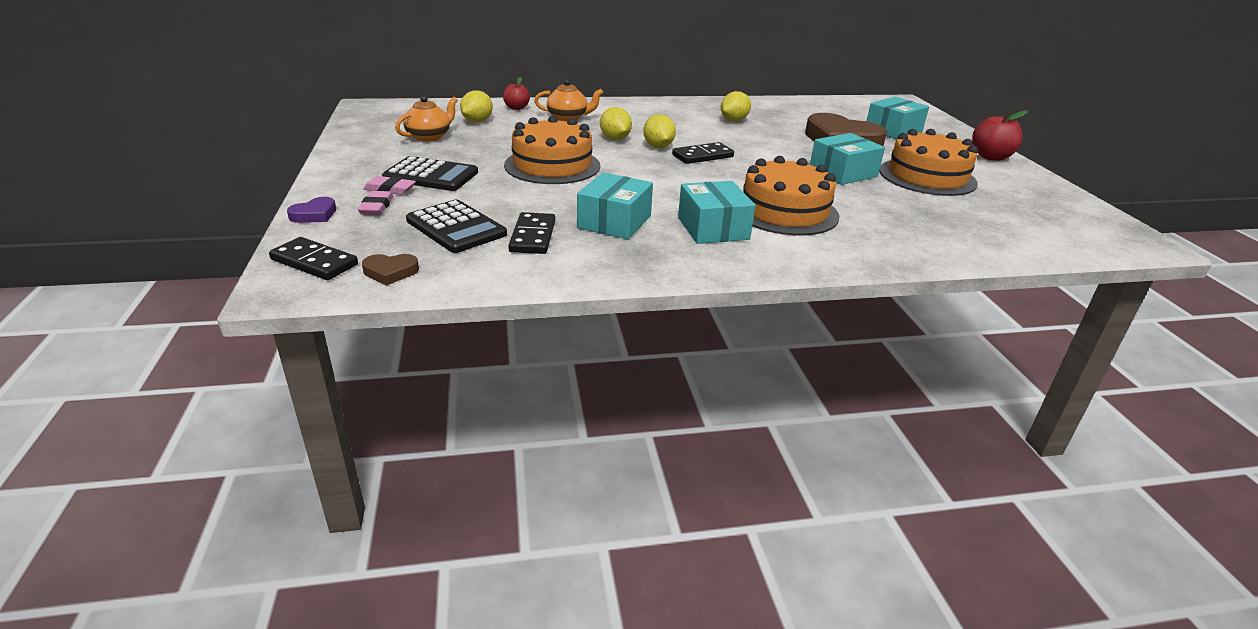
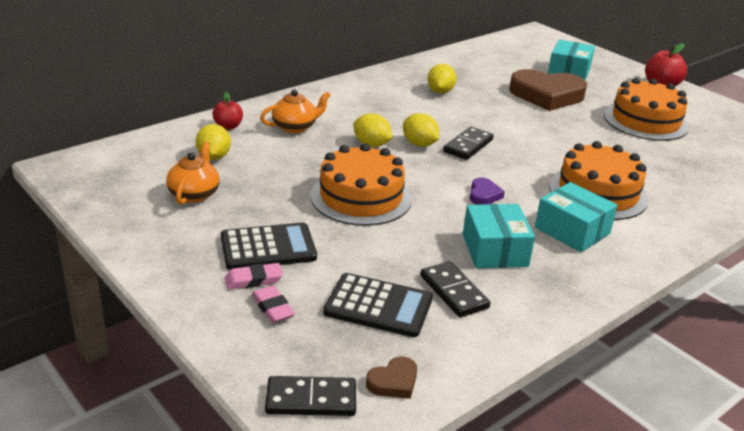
camera: 30 degrees left, 0 degrees up
purple heart [287,197,336,223] -> purple heart moved to [470,177,505,205]
turquoise box [810,133,885,185] -> none

